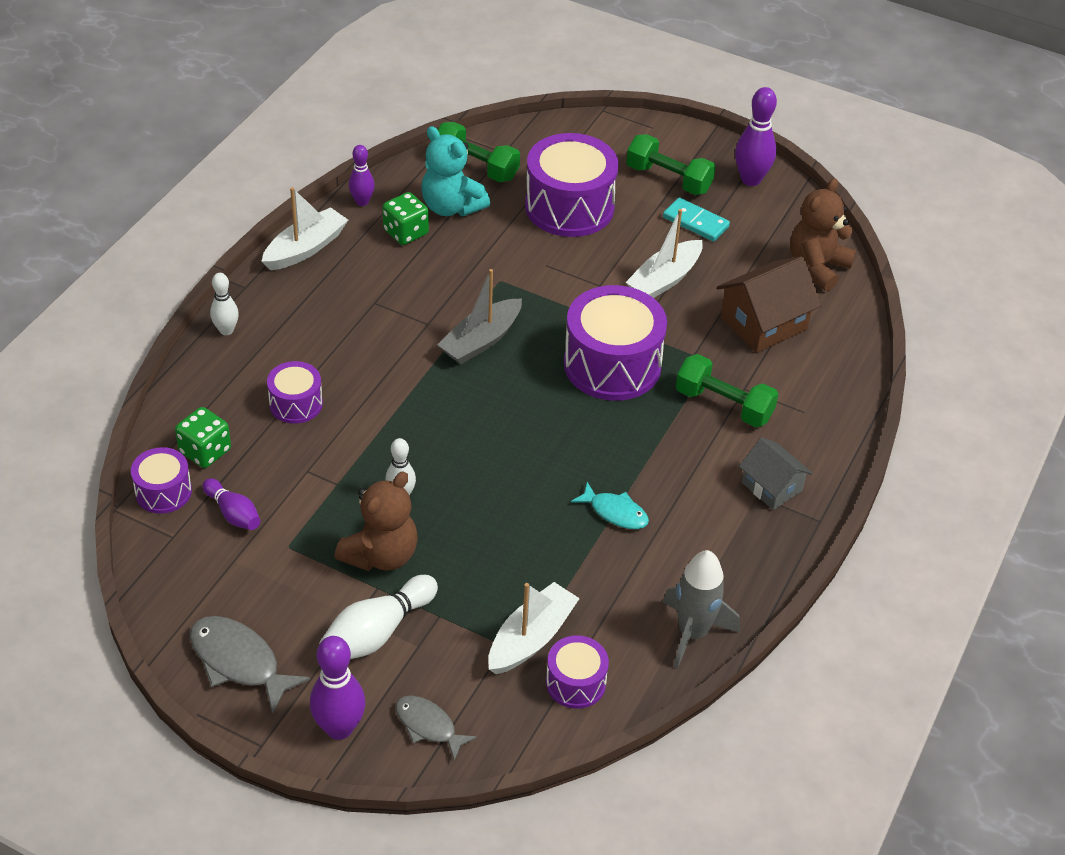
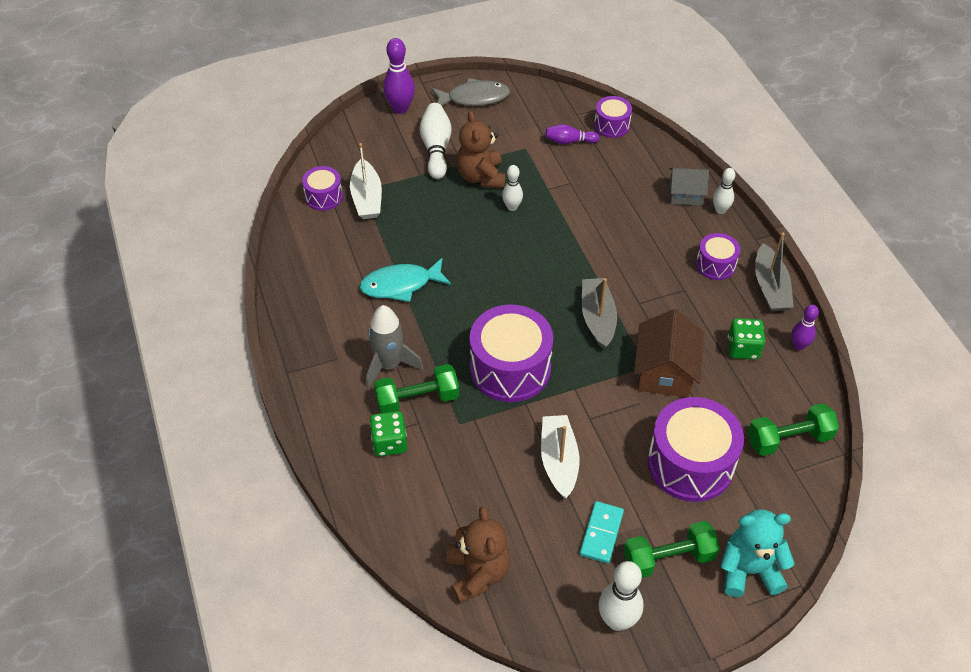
camera: 135 degrees right, 5 degrees up
green dice [175,407,231,468] -> green dice moved to [370,411,407,456]
white boat [261,187,348,270] -> grey boat [755,233,794,311]
purple drum [267,361,323,424] -> purple drum moved to [696,233,740,280]
grey fish [396,695,477,761] -> none
turquoise teddy bear [422,126,490,216] -> turquoise teddy bear moved to [720,509,795,597]
turquoise fish [571,482,649,529] -> turquoise fish [360,258,451,302], size x1.56
turquoise domino [663,198,730,241] -> turquoise domino turned 60 degrees counterclockwise [580,501,624,563]
grey rocket [663,550,740,669] -> grey rocket moved to [366,305,423,388]
brown house [717,256,822,353] -> brown house moved to [634,309,704,397]
purple bowling pin [735,87,777,186] -> white bowling pin [598,561,644,631]
grey house [739,437,813,510] -> grey house moved to [669,168,709,205]

